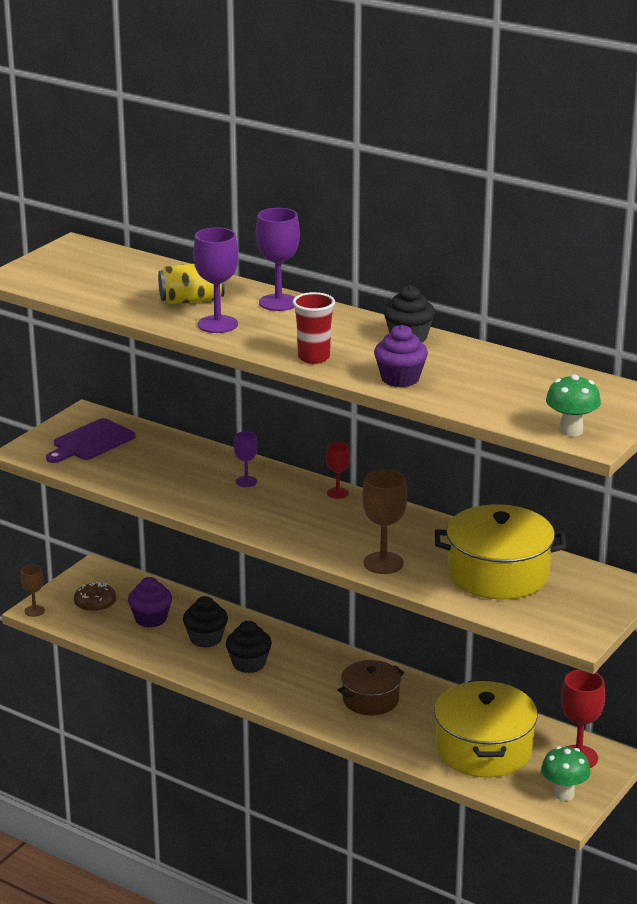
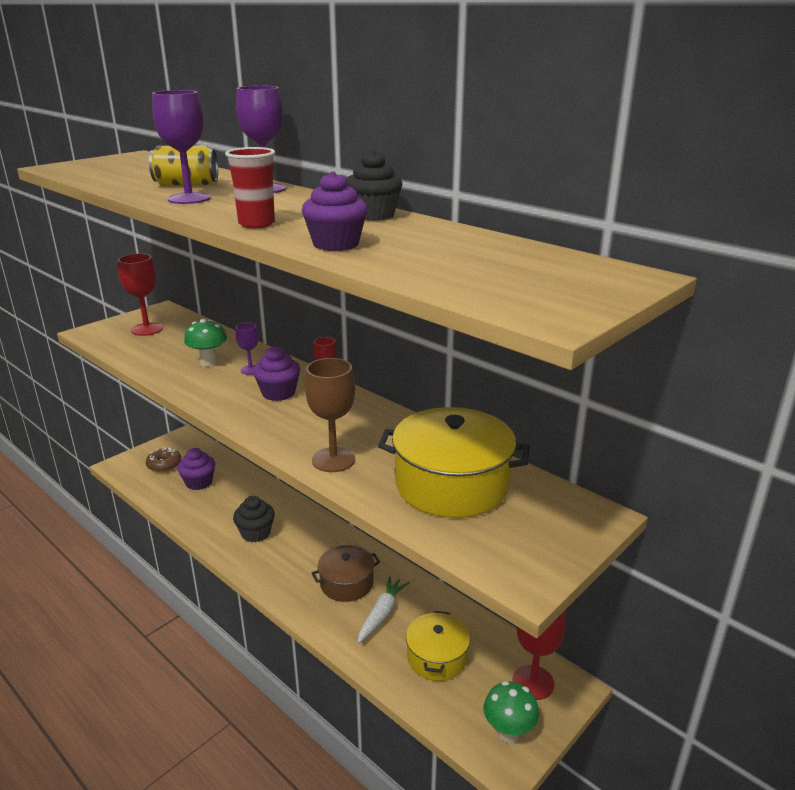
camera: 10 degrees right, 0 degrees up
brown goblet [21,565,45,617] -> none
purple cutting board [46,418,136,463] -> red goblet [118,254,163,336]
black cupcake [183,596,228,648] -> none
yellow pot [434,681,538,778] -> yellow pot [406,611,470,681], size x0.60
green mushroom [546,374,601,437] -> green mushroom moved to [184,319,227,367]
none -> purple cupcake [253,346,300,401]
none -> white carrot [358,576,409,643]

